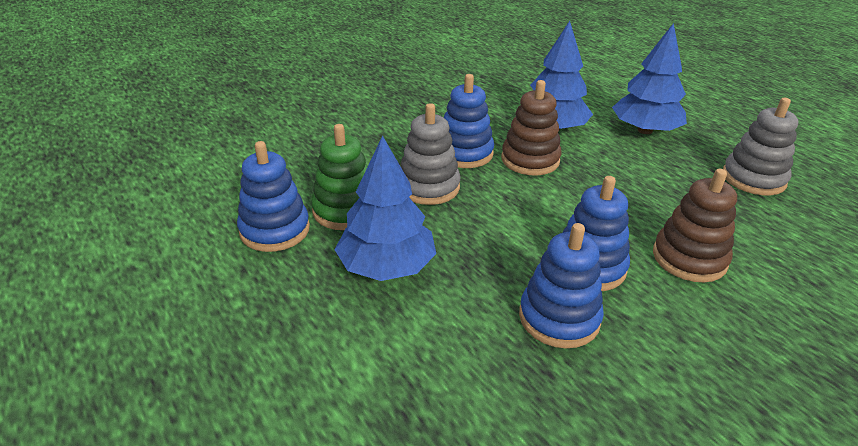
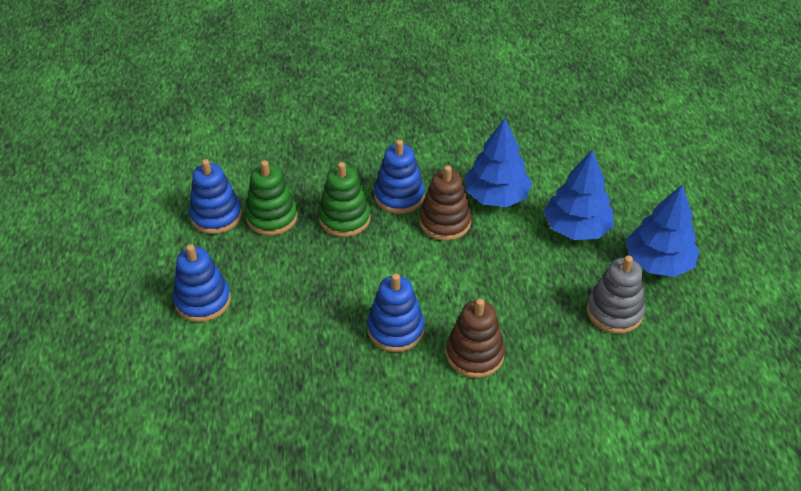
camera: 30 degrees right, 10 degrees up
blue tree [334,135,436,281] -> blue tree moved to [626,185,699,277]
grey stacking toy [400,103,461,205] -> green stacking toy [319,162,370,237]
blue stacking toy [519,223,604,348] -> blue stacking toy moved to [173,244,231,322]

